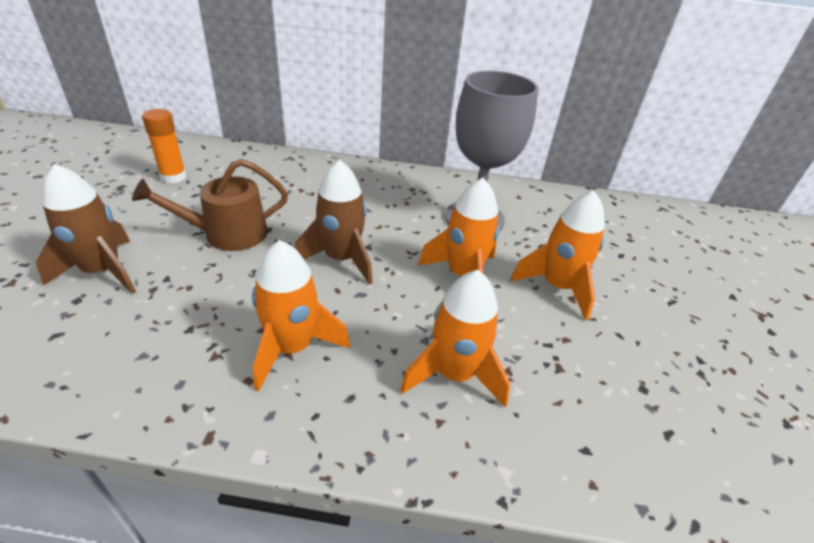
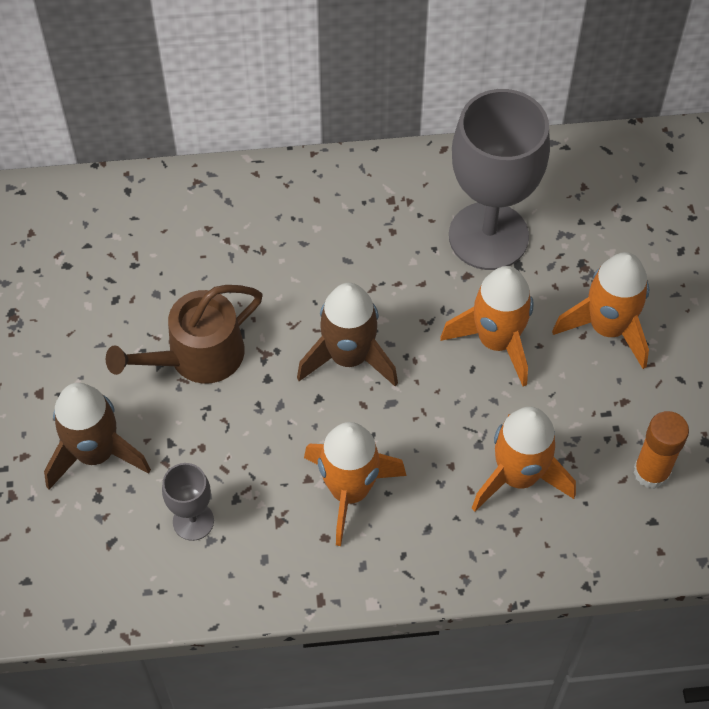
camera: 10 degrees left, 20 degrees up
orange glue stick [142,109,187,184] -> orange glue stick moved to [634,411,689,489]
none -> grey goblet [162,463,214,541]

